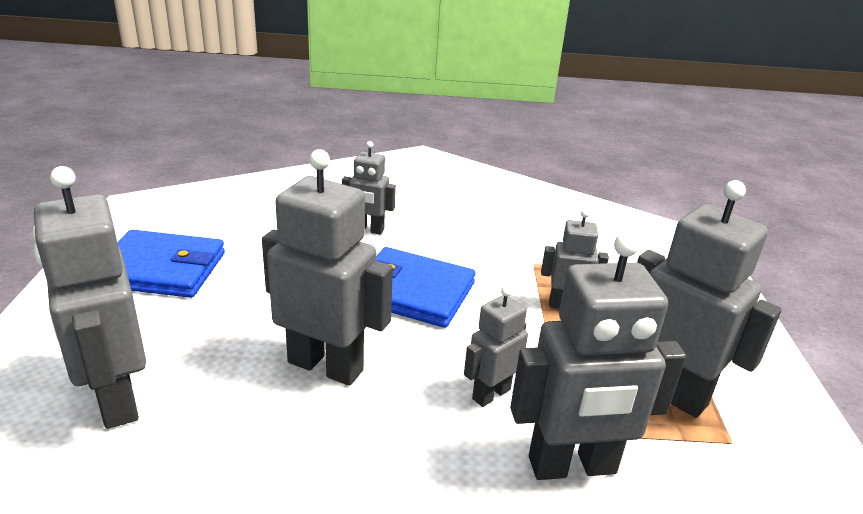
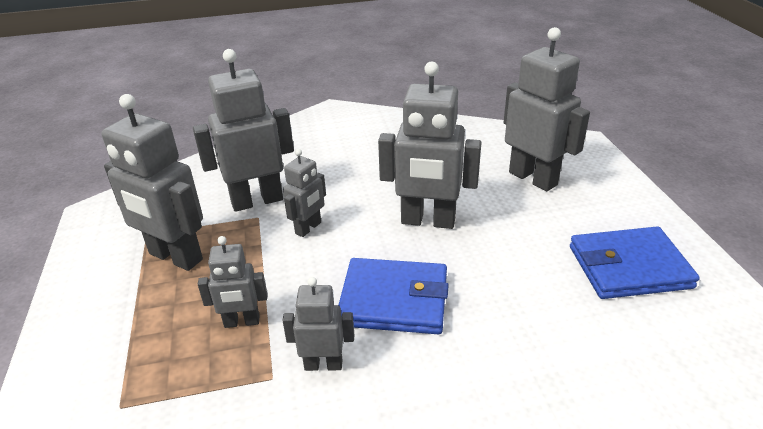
camera: 170 degrees right, 5 degrees up
grey robot [342,141,396,235] -> grey robot moved to [282,277,354,371]

